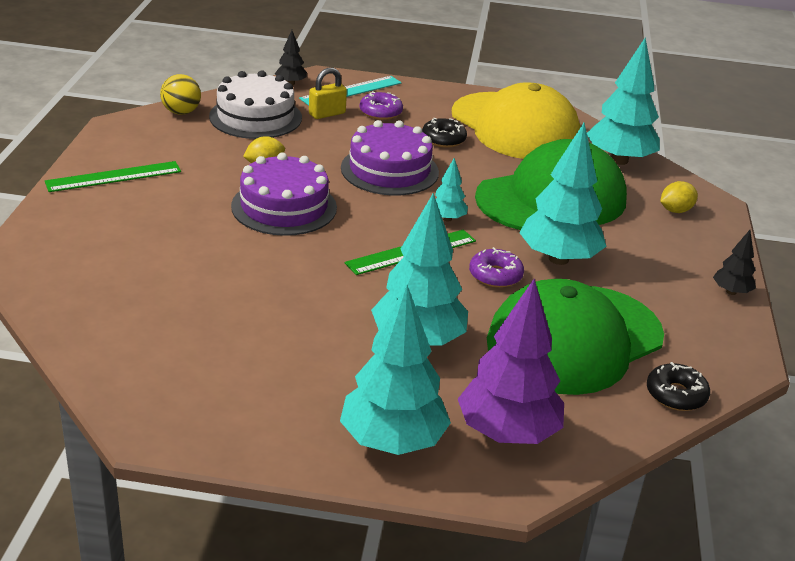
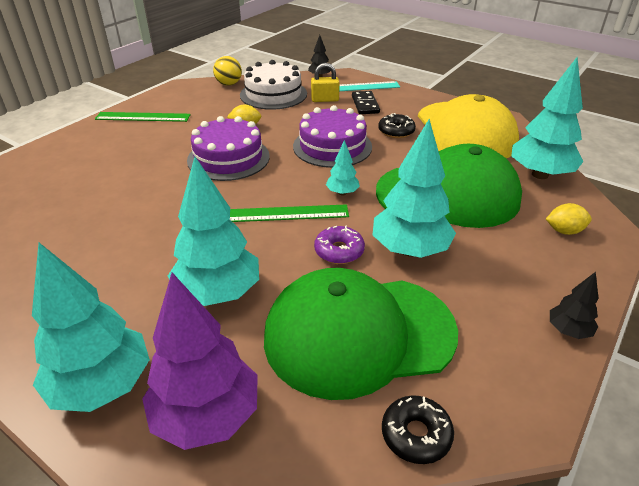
camera: 30 degrees right, 5 degrees up
purple donut [360,91,403,120] -> black domino [352,91,380,114]

